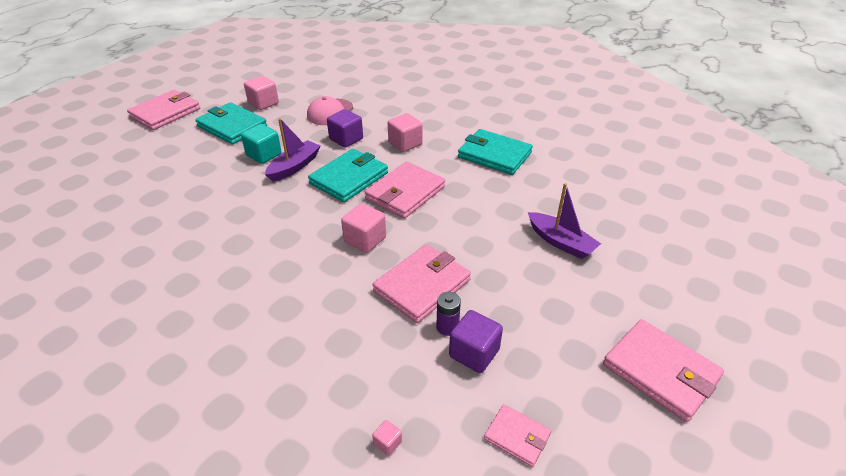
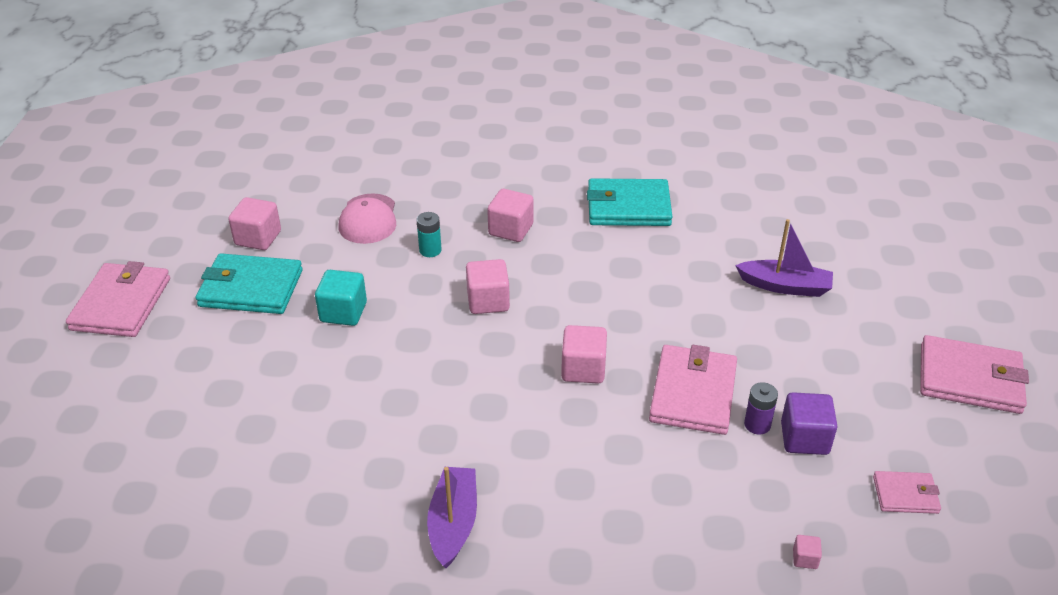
camera: 30 degrees left, 0 degrees up
purple boat [265,118,321,182] -> purple boat moved to [427,467,477,568]
turquoise wallet [308,149,388,202] -> pink cube [466,259,510,314]
purple cube [327,109,363,148] -> turquoise battery [416,212,442,257]
pink wallet [365,162,445,219] -> none

